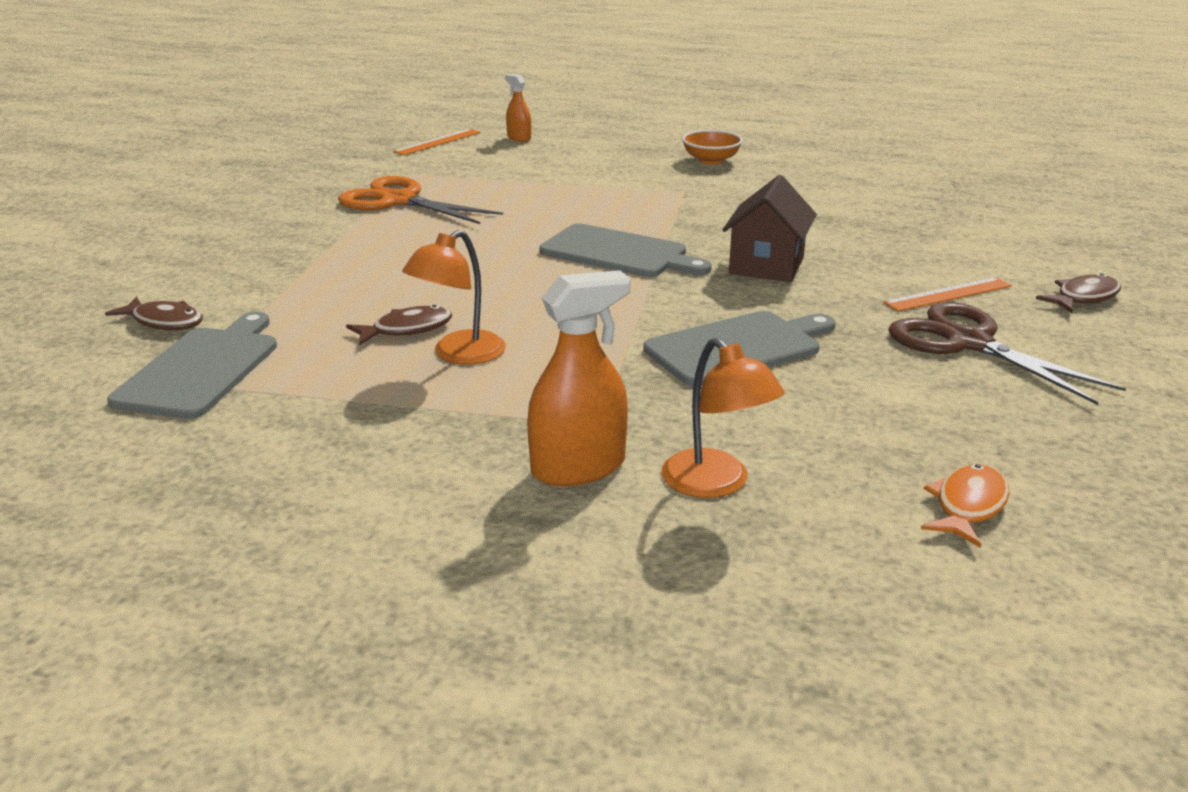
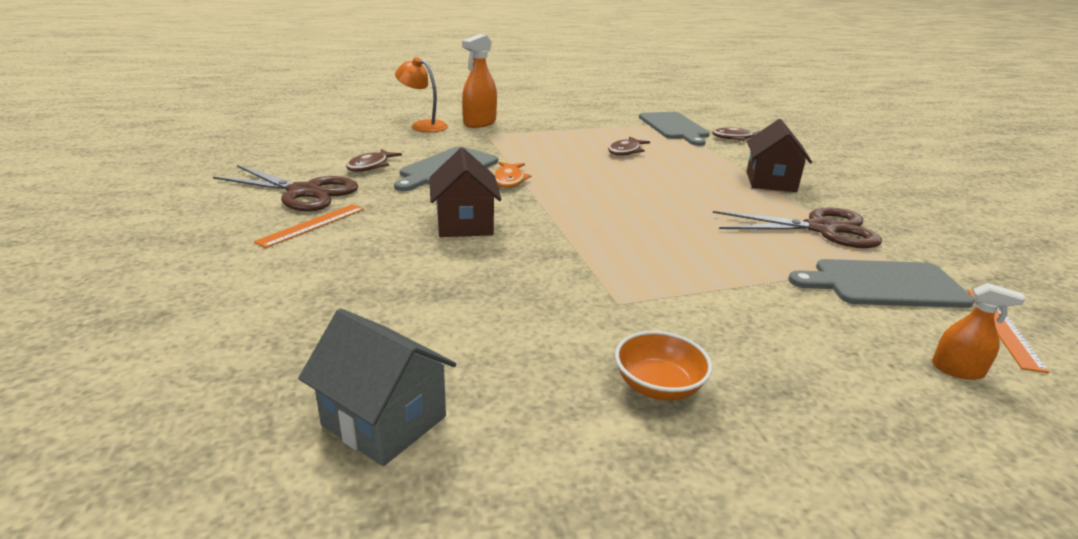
camera: 150 degrees right, 0 degrees up
orange scissors [338,176,503,224] -> brown scissors [713,207,882,248]
orange lamp [402,230,506,365] -> none
grey cutting board [539,223,712,277] -> grey cutting board moved to [788,259,975,308]
orange fish [921,464,1010,548] -> orange fish moved to [494,162,532,188]
brown fish [1036,273,1121,313] -> brown fish moved to [346,149,402,172]
none -> grey house [298,308,456,466]
none -> brown house [747,119,812,192]

